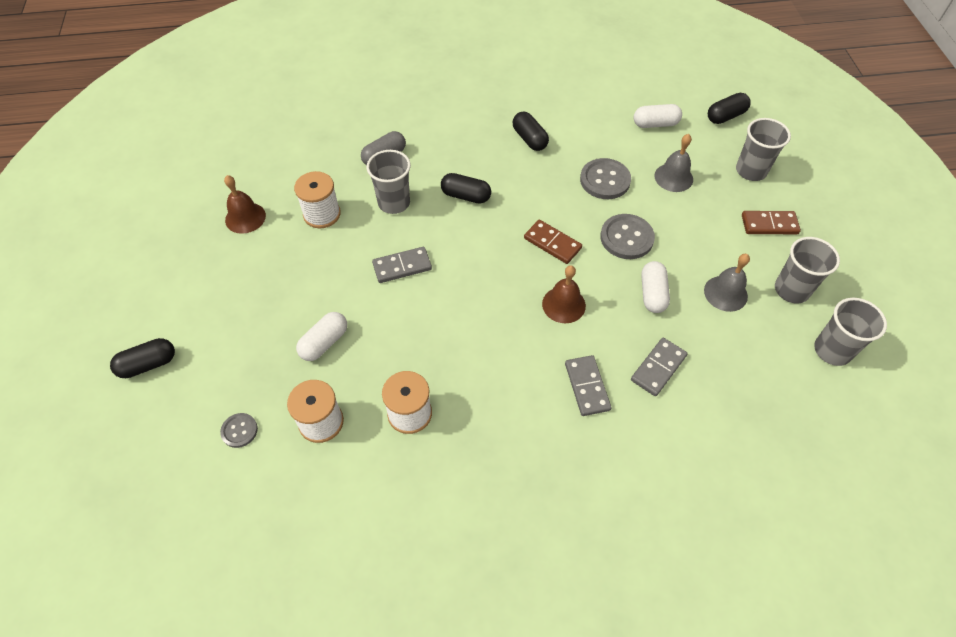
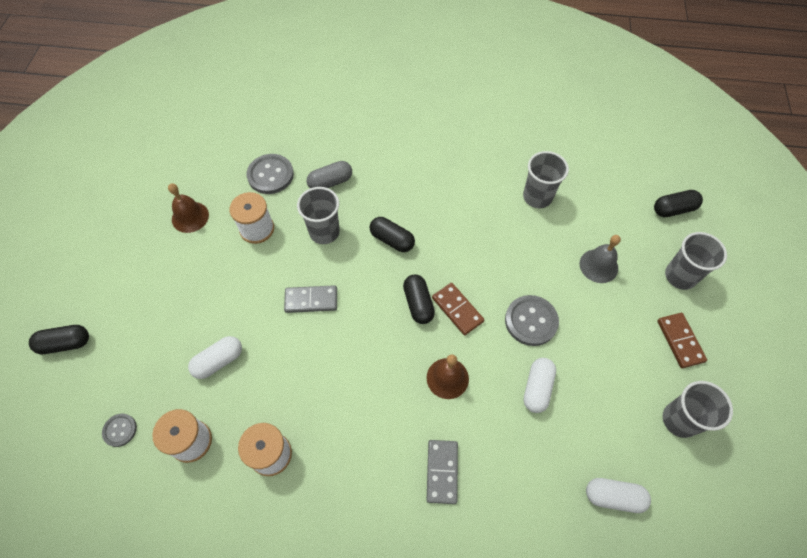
camera: 15 degrees right, 5 degrees up
black capsule [513,112,549,151] -> black capsule moved to [403,274,435,324]
grey button [580,158,631,199] -> grey button moved to [247,154,294,194]
grey domino [631,338,687,396] -> none
white capsule [634,104,682,128] -> white capsule moved to [586,478,651,513]
grey bell [704,254,750,312] -> none
brown domino [742,211,801,234] -> brown domino turned 60 degrees clockwise [657,313,707,368]
grey cup [814,298,887,366] -> grey cup moved to [523,151,569,208]

